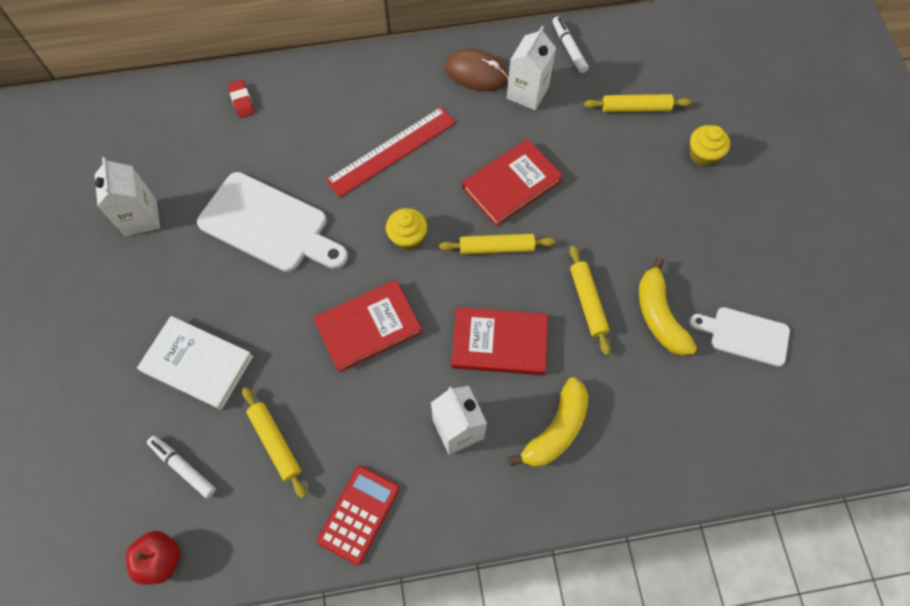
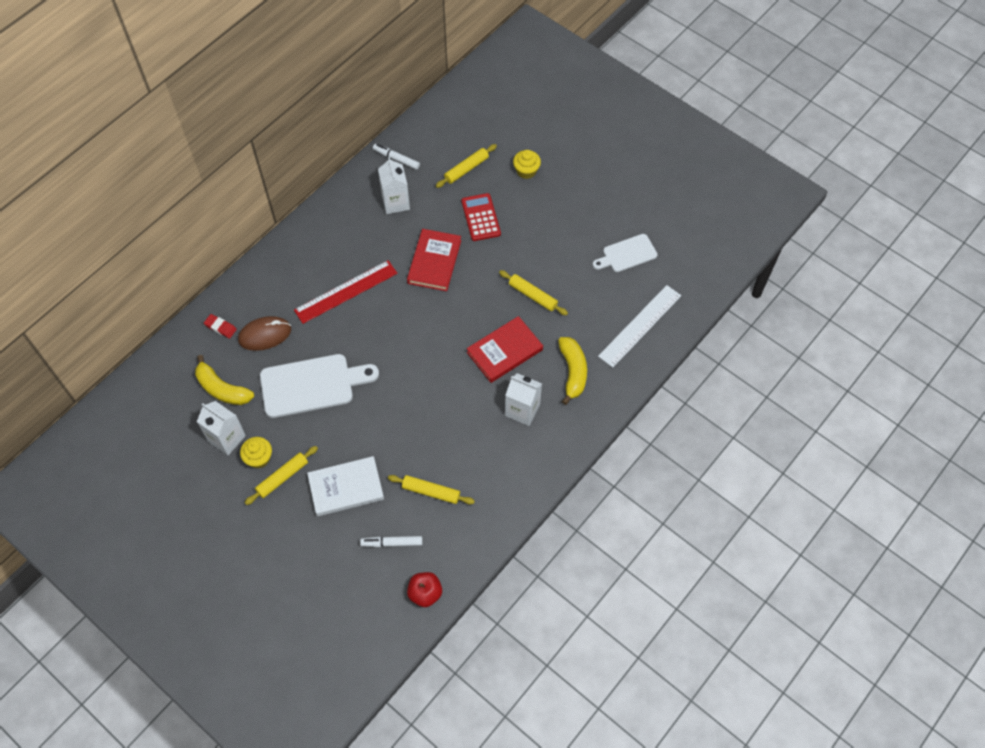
camera: 40 degrees left, 5 degrees down
red book [313,280,422,372] -> none
red calculator [317,466,400,565] -> red calculator moved to [461,193,501,241]
red ruler [326,107,456,198] -> red ruler turned 45 degrees clockwise [294,260,398,324]
yellow cupcake [386,208,427,250] -> yellow cupcake moved to [240,437,272,468]
yellow rolling pin [439,234,555,254] -> yellow rolling pin moved to [245,446,318,505]
brown mouse [445,49,509,91] -> brown mouse moved to [238,316,291,351]
yellow banana [639,258,697,356] -> yellow banana moved to [195,355,254,405]
none -> white ruler [598,285,681,368]

